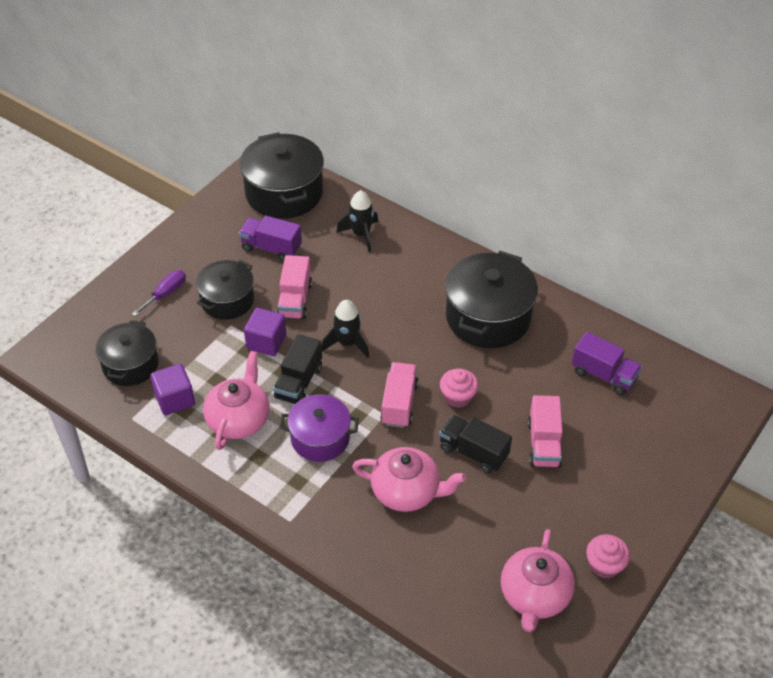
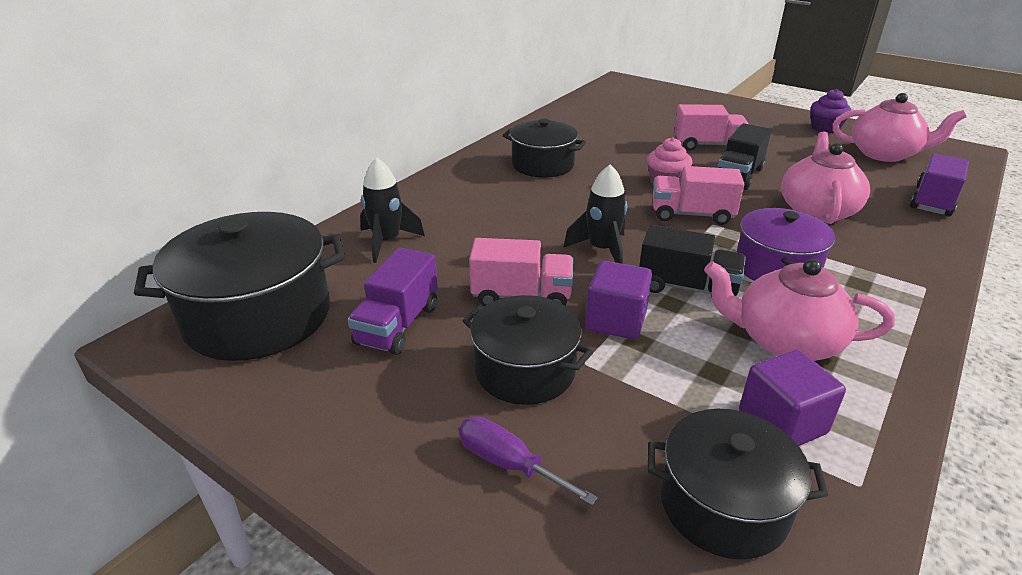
camera: 90 degrees left, 15 degrees down
black pot [445,251,538,348] -> black pot [503,119,586,178], size x0.64
purple truck [572,332,642,395] -> purple truck moved to [910,153,969,216]
pink cupcake [586,534,630,579] -> purple cupcake [811,89,851,134]

